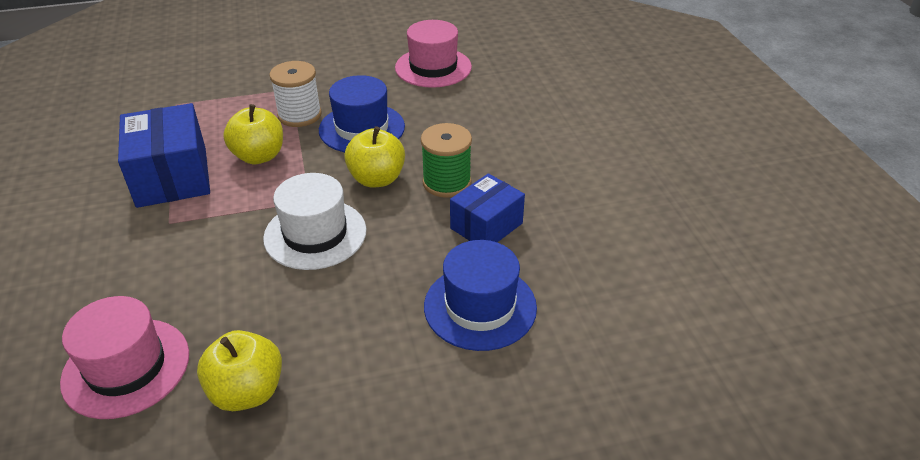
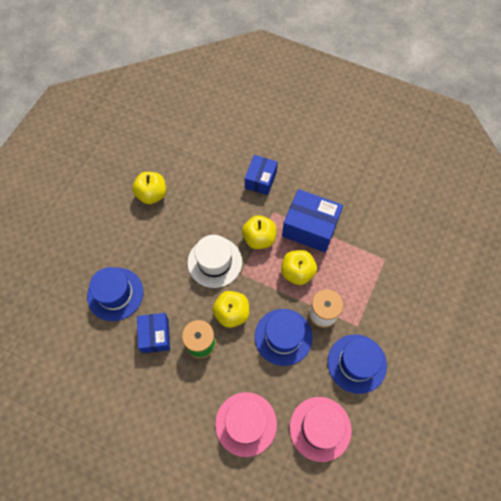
camera: 130 degrees right, 25 degrees up
pink hat [60,296,189,419] -> pink hat moved to [215,392,277,457]
none -> yellow apple [242,215,277,249]
none -> blue box [245,155,278,195]
none -> blue hat [328,334,387,394]

